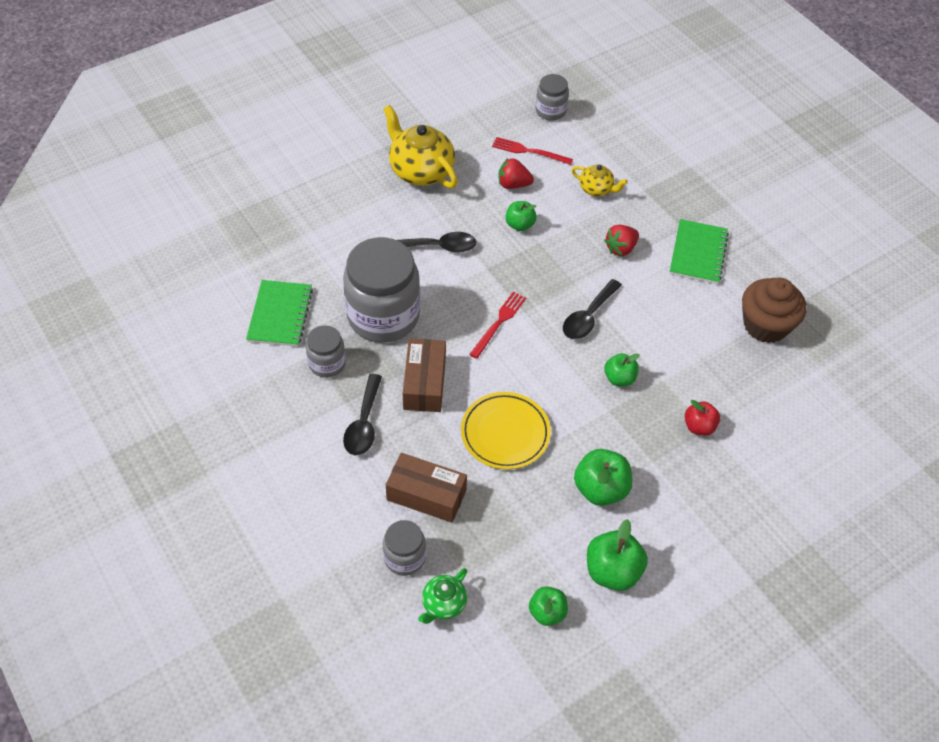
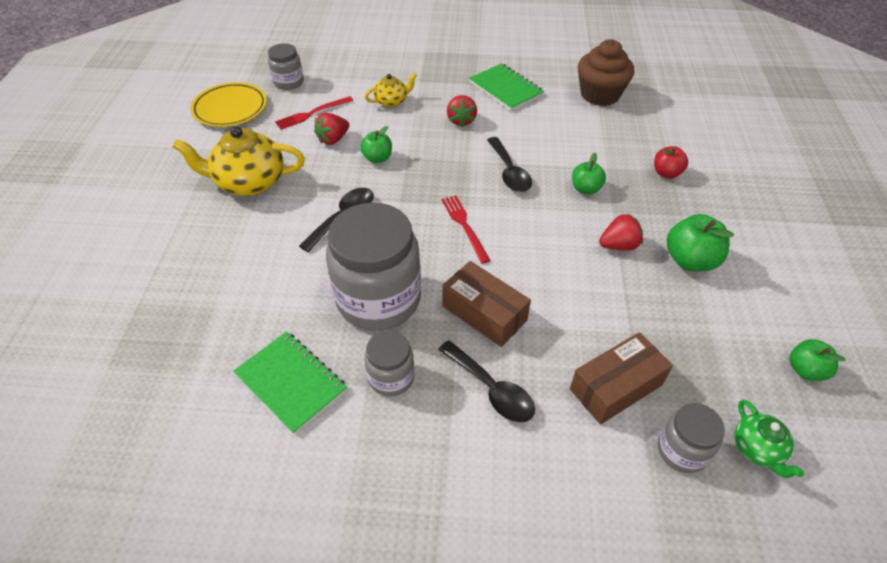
camera: 50 degrees left, 5 degrees down
yellow plate [461,392,551,470] -> yellow plate moved to [191,82,267,127]
green apple [587,519,648,591] -> none
none -> red strawberry [599,213,643,250]

